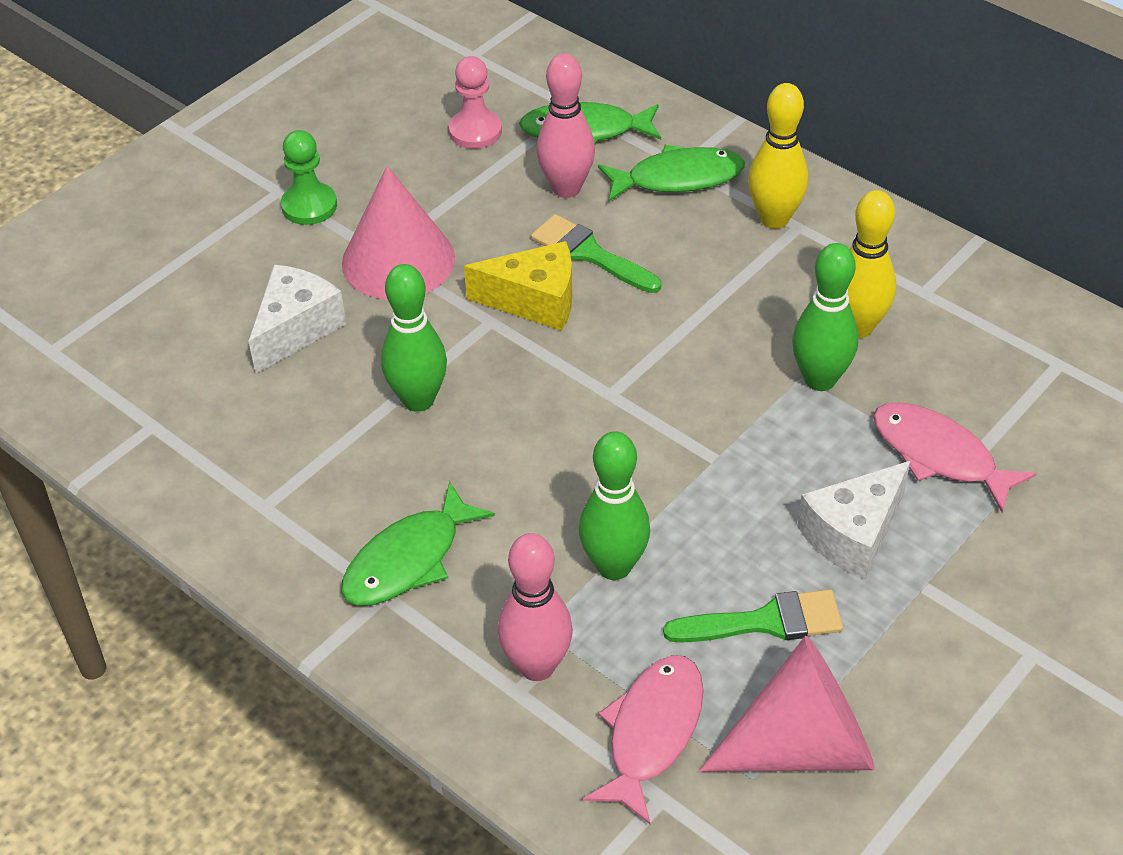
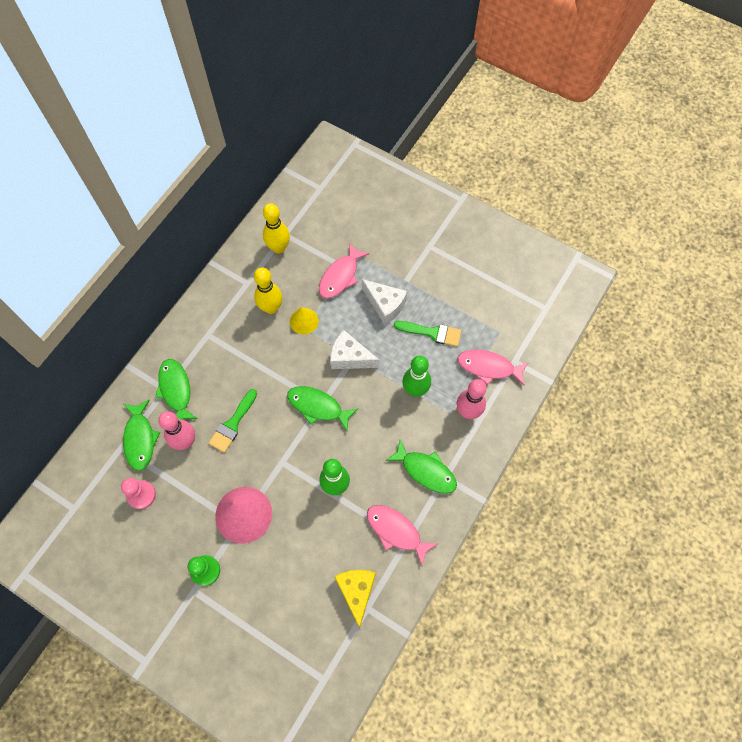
camera: 100 degrees left, 20 degrees up
white cheese [248,265,346,374] -> white cheese moved to [330,330,380,369]
yellow cheese [464,241,572,331] -> yellow cheese moved to [335,570,376,628]
green brush [663,589,843,643] -> green brush turned 120 degrees clockwise [394,321,461,347]
pink cone [699,636,875,772] -> none
yellow bowling pin [748,83,808,229] -> yellow bowling pin moved to [263,203,290,254]
green bowling pin [792,243,858,391] -> yellow cone [290,307,319,334]
none -> green fish [287,386,358,431]
none -> pink fish [367,505,438,566]

